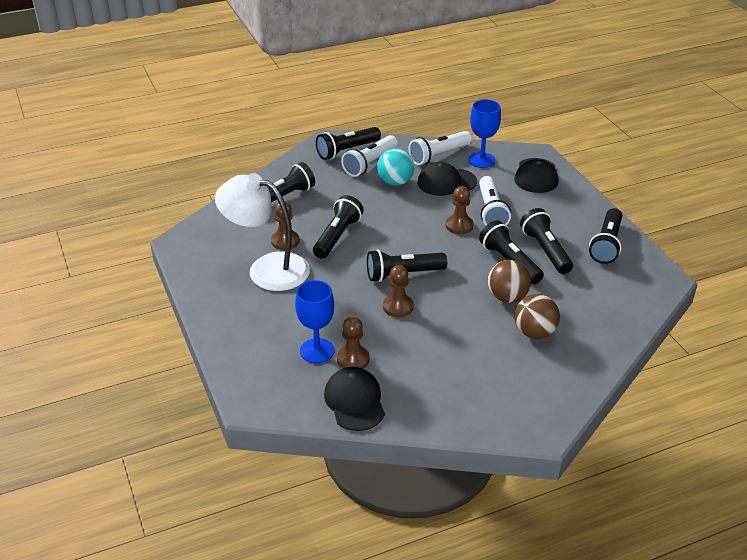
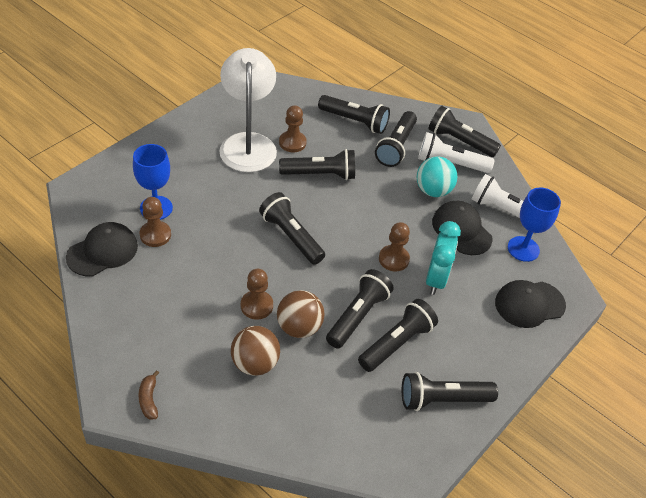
camera: 60 degrees right, 10 degrees up
brown pawn [383,265,414,317] -> brown pawn moved to [241,269,273,320]
white flashlight [479,176,511,225] -> turquoise clock [426,221,461,295]
none -> brown banana [139,370,159,420]
none -> black flashlight [375,111,417,167]

